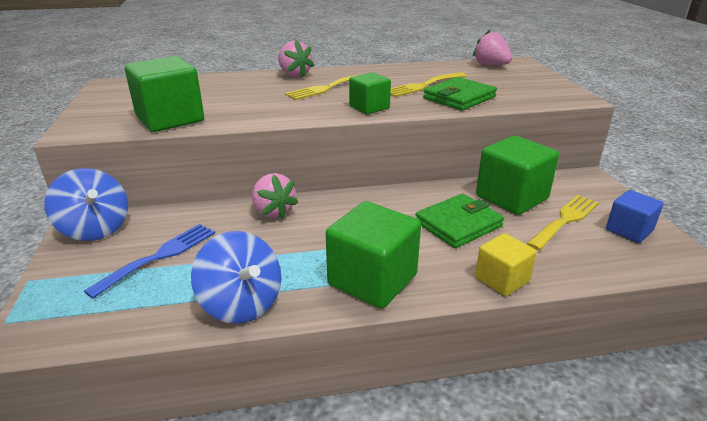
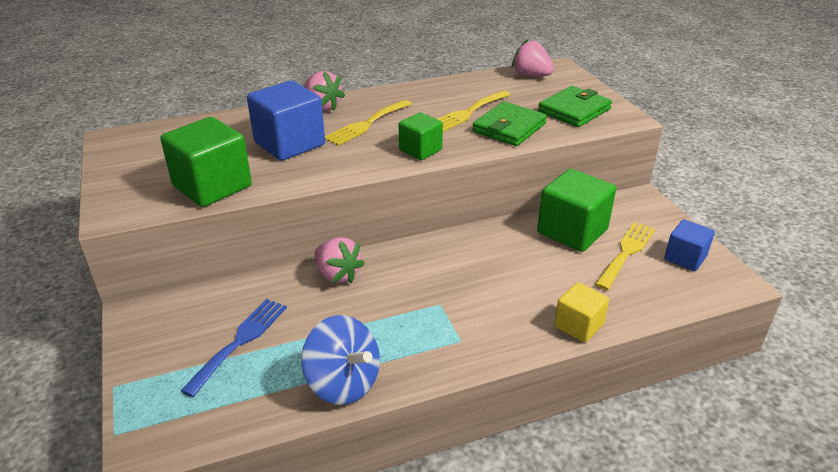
camera: 10 degrees left, 5 degrees up
blue spinning top [44,168,128,241] -> none
green cube [326,201,421,309] -> none
green wallet [416,194,504,248] -> green wallet moved to [538,86,612,127]
none -> blue cube [247,80,325,161]

